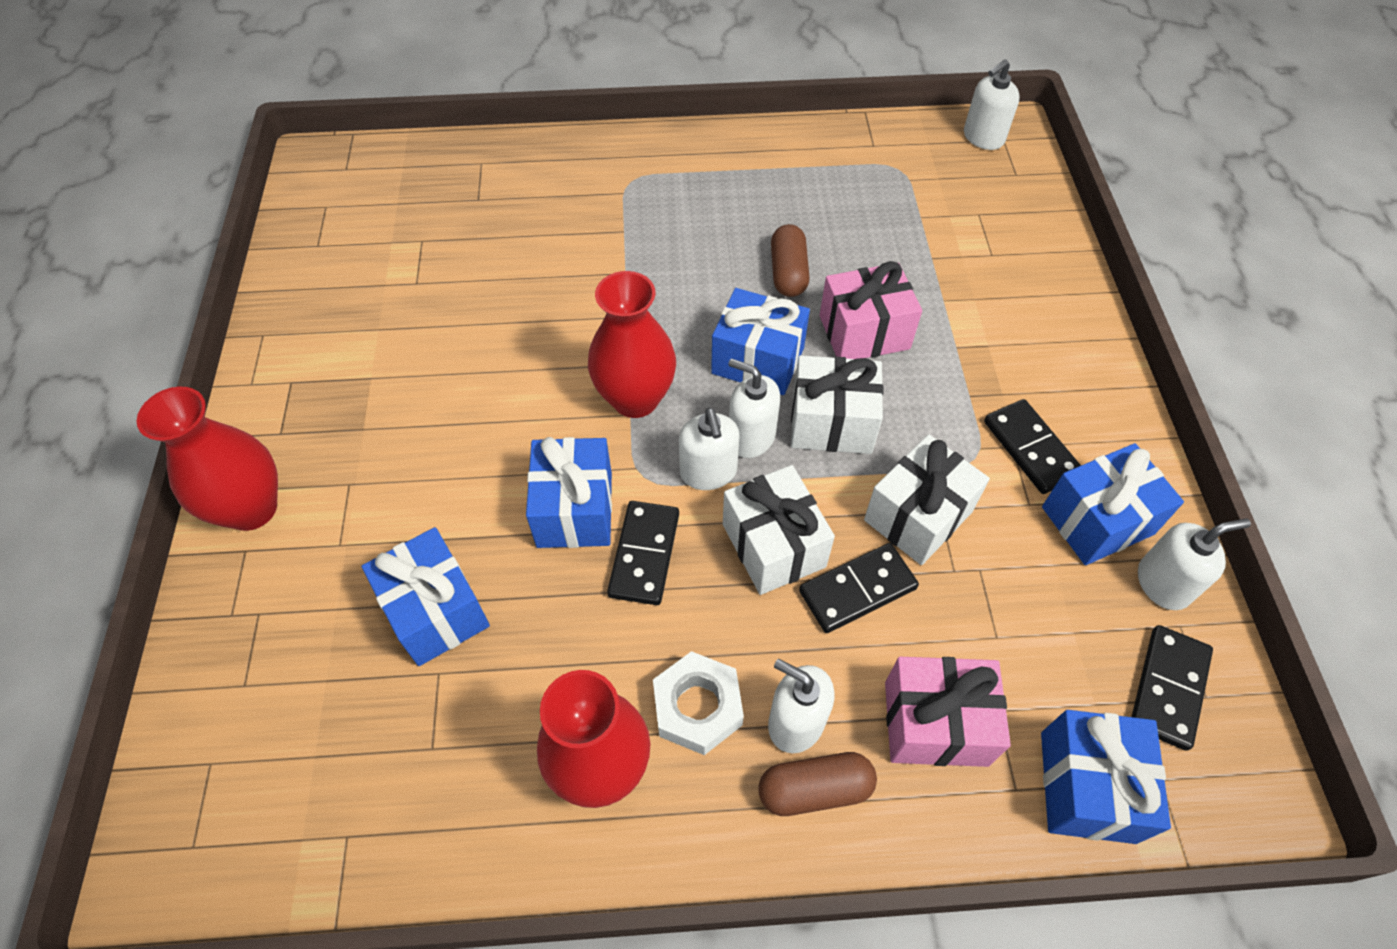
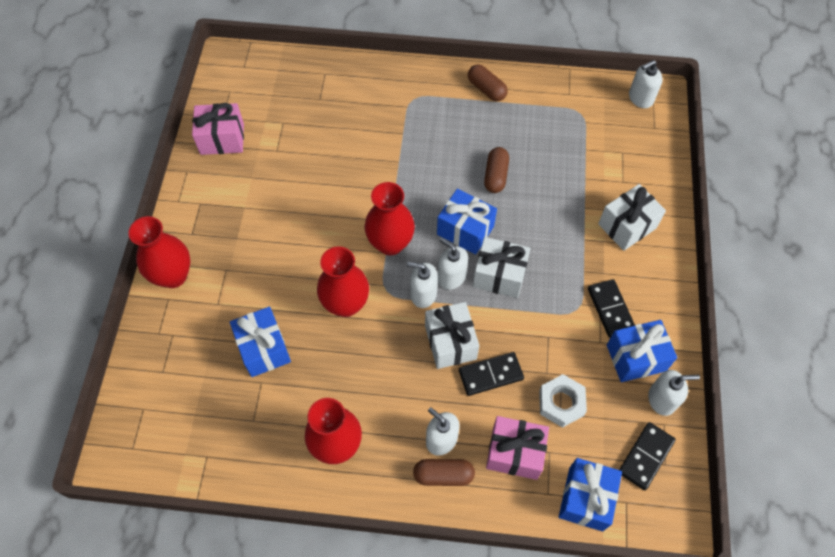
camera: 10 degrees right, 5 degrees up
blue gift [526,437,612,548] -> red vase [317,246,369,317]
black domino [607,501,679,605] -> none
white nut [653,651,744,755] -> white nut moved to [539,374,587,428]
white soap dispenser [679,408,740,490] -> white soap dispenser turned 105 degrees clockwise [407,262,438,308]
pink gift [819,261,922,359] -> pink gift moved to [192,103,244,155]
white gift [864,434,990,565] -> white gift moved to [598,184,666,251]
none -> brown capsule [468,64,507,101]

